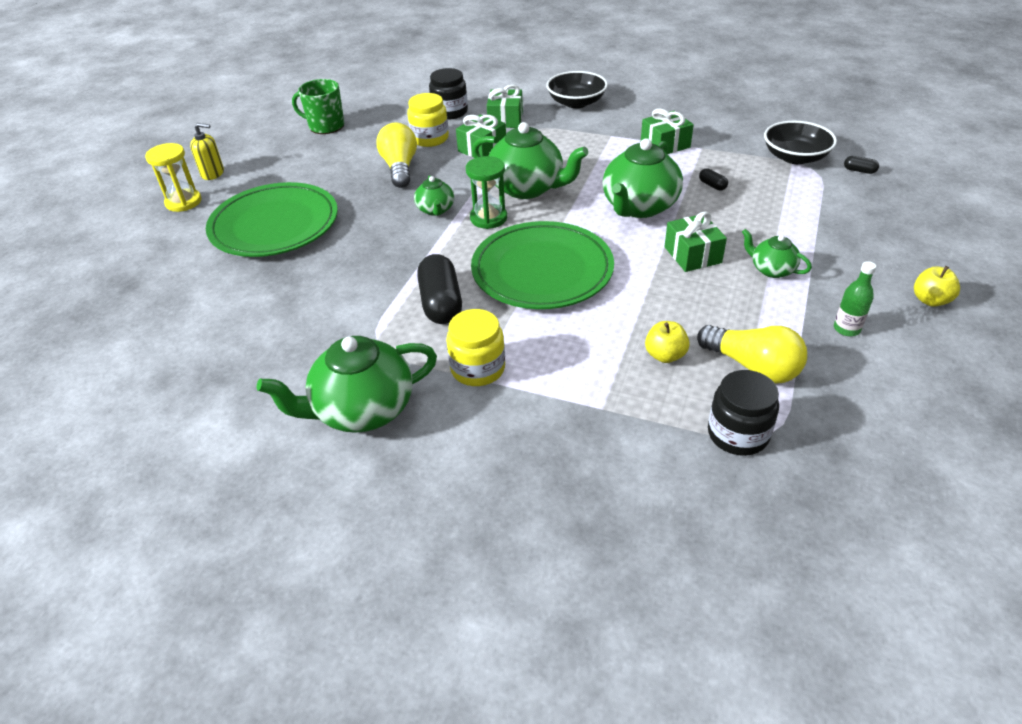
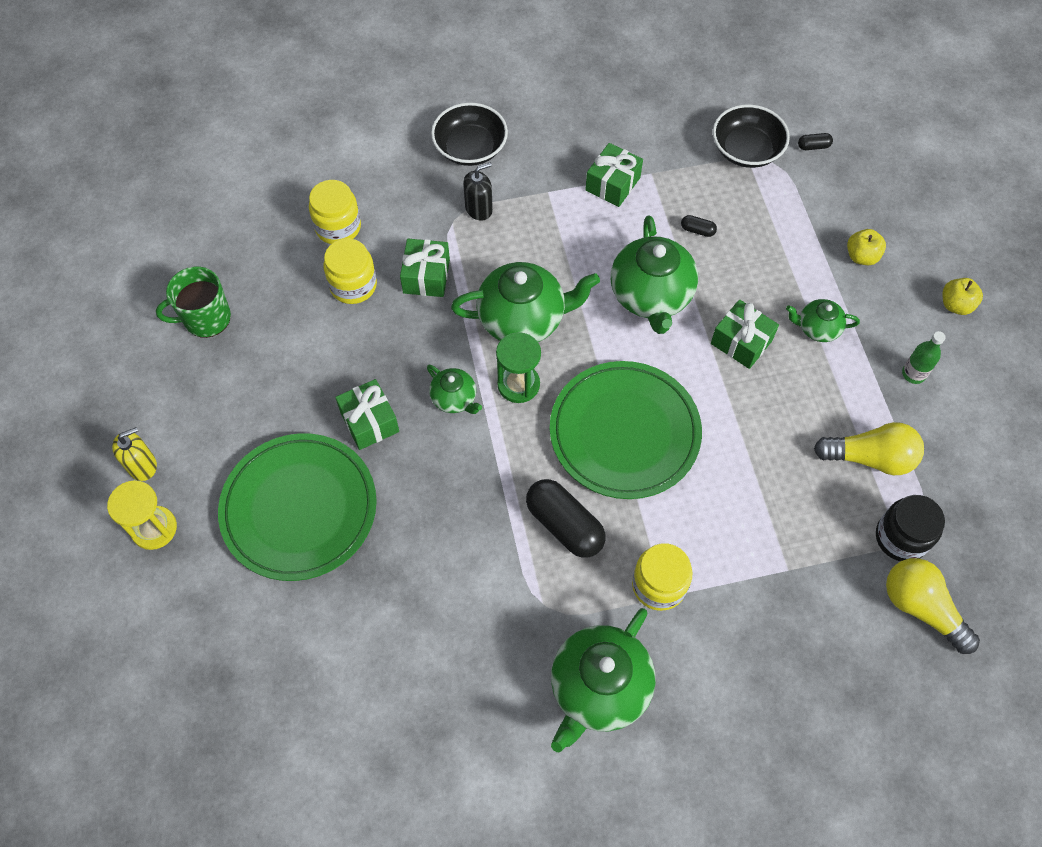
camera: 35 degrees left, 20 degrees up
yellow light bulb [376,123,417,188] -> yellow light bulb moved to [886,558,980,654]
black jar [429,68,468,120] -> yellow jar [309,180,361,244]
green gift [487,84,523,128] -> green gift moved to [335,379,399,450]
yellow apple [645,321,690,363] -> yellow apple moved to [847,229,886,265]
none -> black soap dispenser [463,163,493,221]

